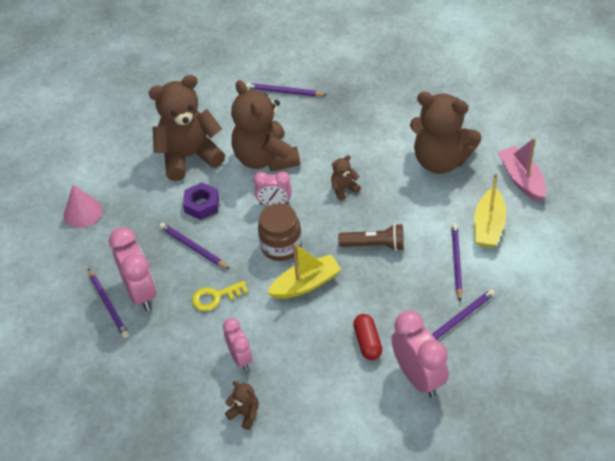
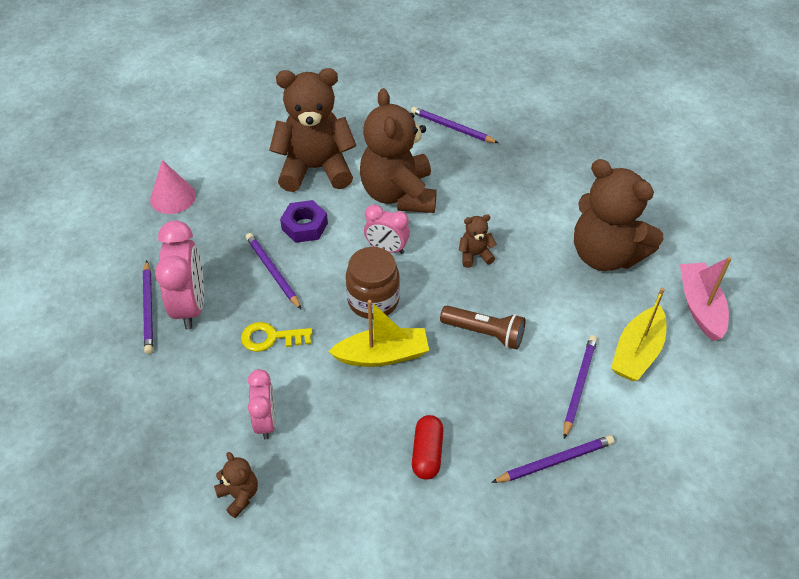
camera: 15 degrees right, 0 degrees up
pink clock [392,311,448,398] -> none

